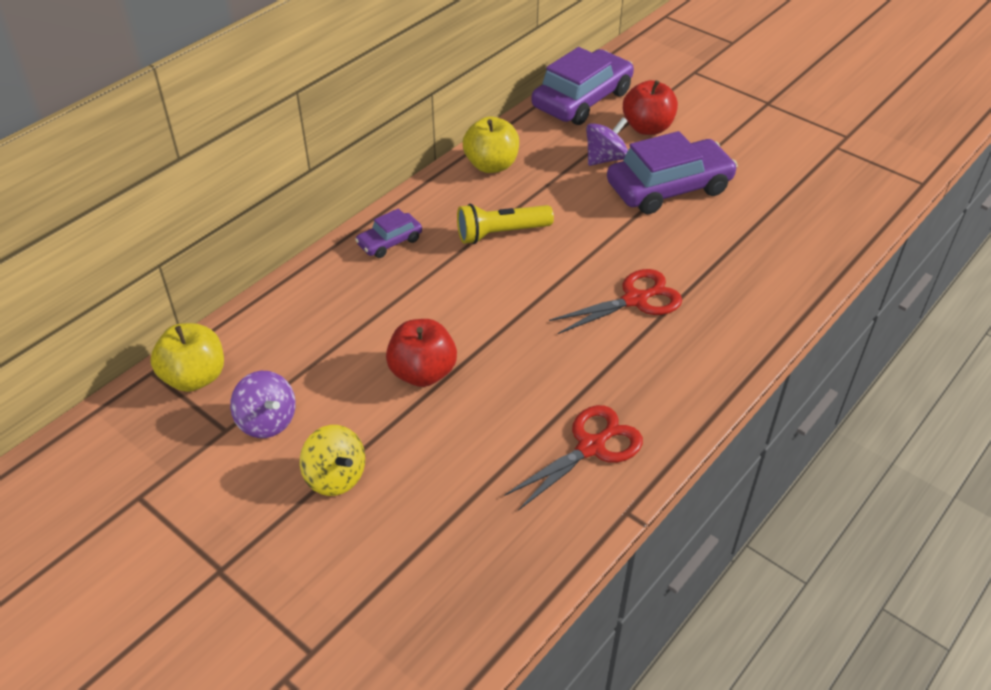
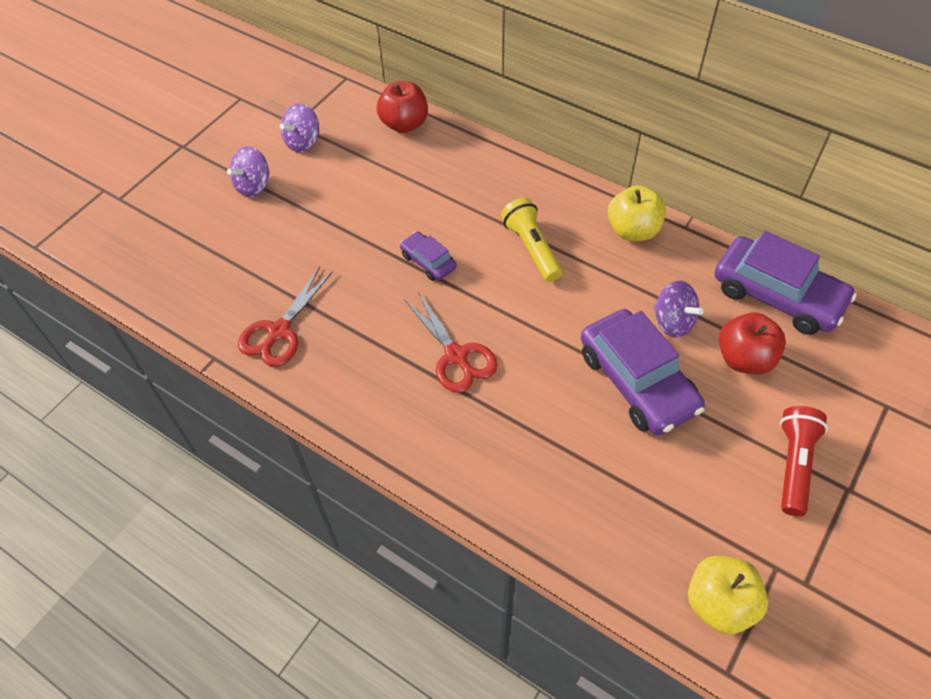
camera: 85 degrees right, 10 degrees up
yellow apple [150,323,224,392] -> yellow apple moved to [688,556,768,634]
yellow spinning top [300,425,365,496] -> purple spinning top [227,146,270,197]
purple car [355,208,422,258] -> purple car moved to [400,231,457,281]
red apple [386,319,457,387] -> red apple moved to [377,81,428,133]
red scissors [504,405,643,511] -> red scissors turned 75 degrees clockwise [238,266,333,367]
none -> red flashlight [780,406,828,516]

